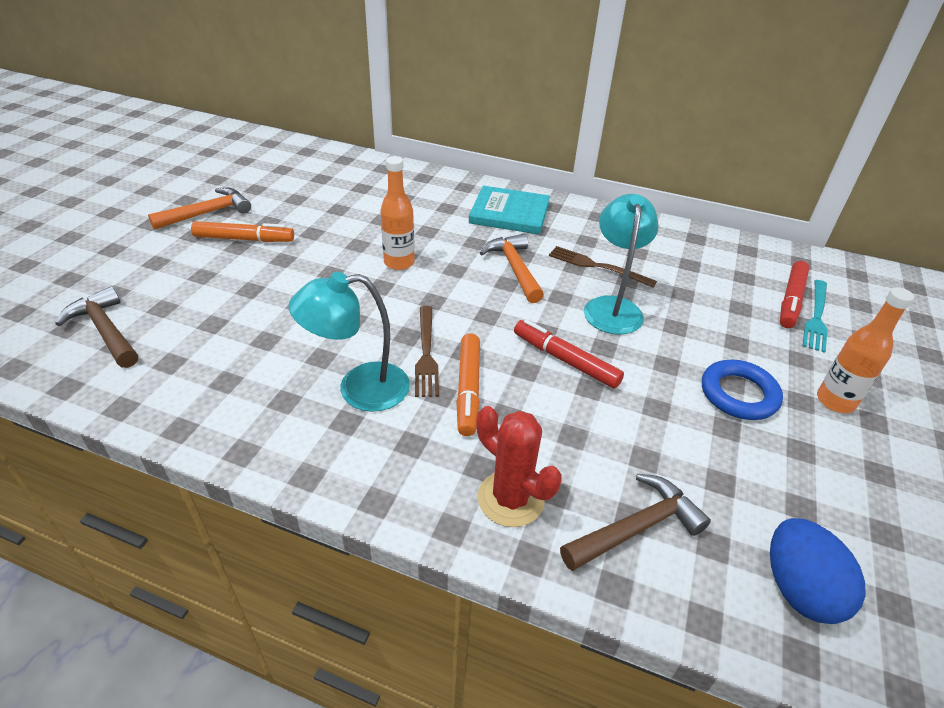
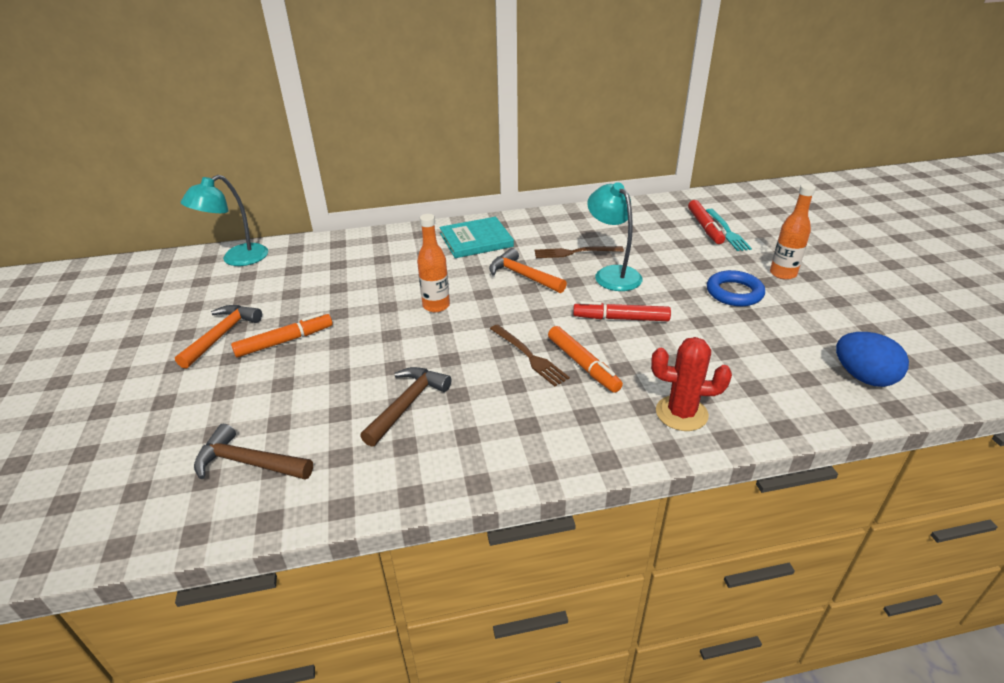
camera: 30 degrees left, 5 degrees down
turquoise lamp [289,272,410,412] -> turquoise lamp moved to [180,175,268,266]
brown hammer [560,474,711,571] -> brown hammer moved to [360,367,451,447]

